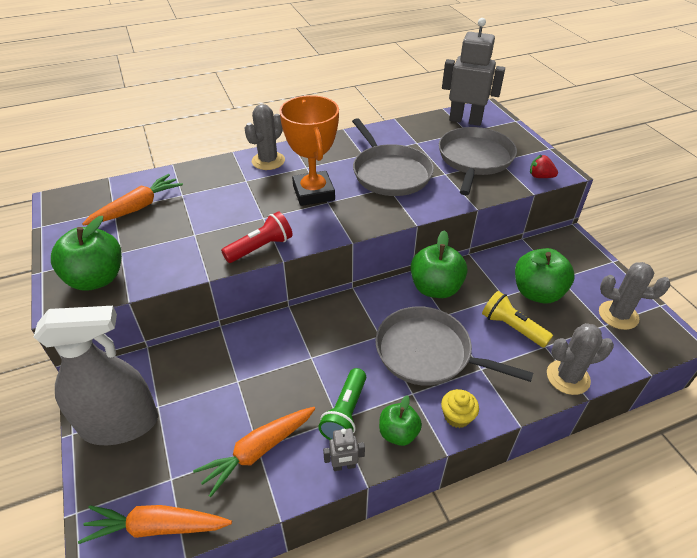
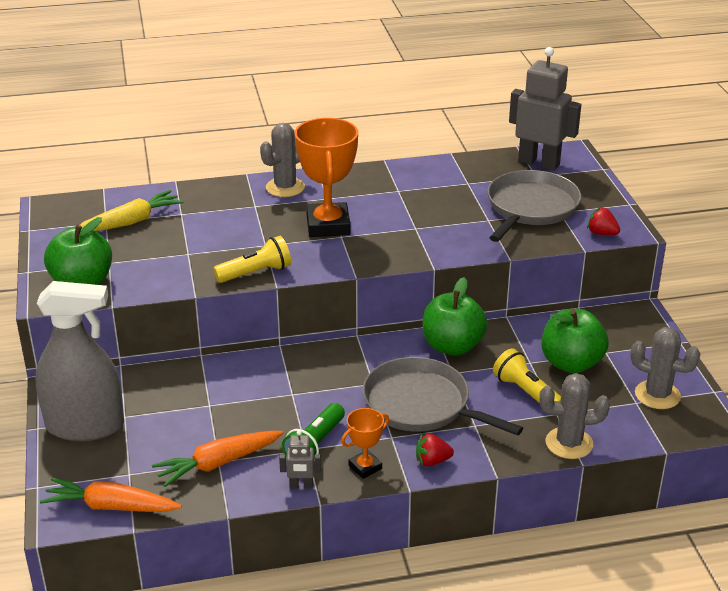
camera: 10 degrees right, 10 degrees down
orange carrot [82,174,183,226] -> yellow carrot [80,190,184,231]
red flashlight [221,211,293,263] -> yellow flashlight [213,236,291,283]
grey pan [352,118,434,196] -> none
green apple [379,395,422,446] -> orange trophy [341,408,389,479]
yellow cupcake [441,389,479,428] -> red strawberry [416,434,454,466]

